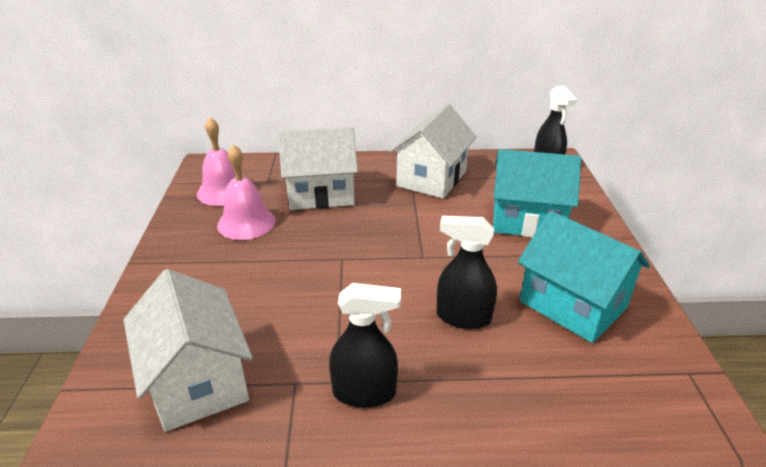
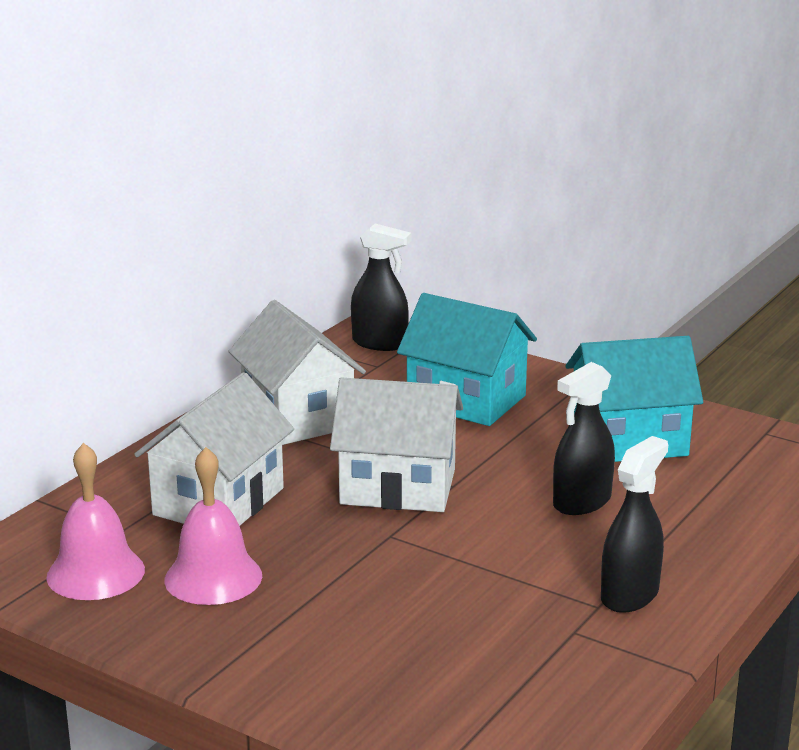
camera: 55 degrees left, 10 degrees down
white house [124,269,253,432] -> white house moved to [330,377,463,512]
turquoise house [493,149,581,237] -> turquoise house turned 75 degrees clockwise [397,293,537,426]

